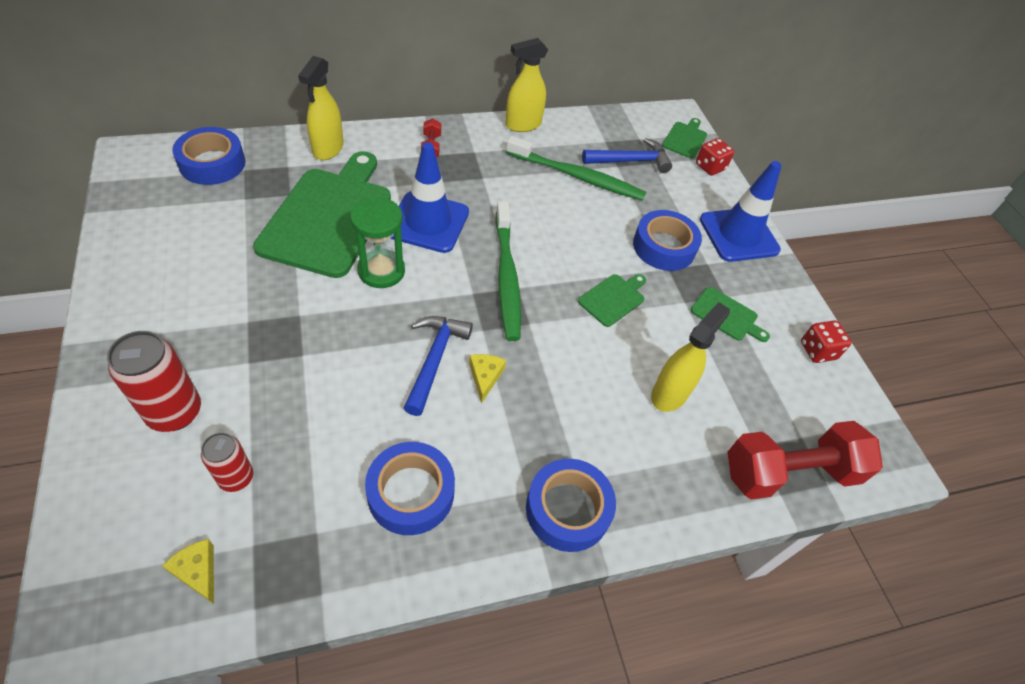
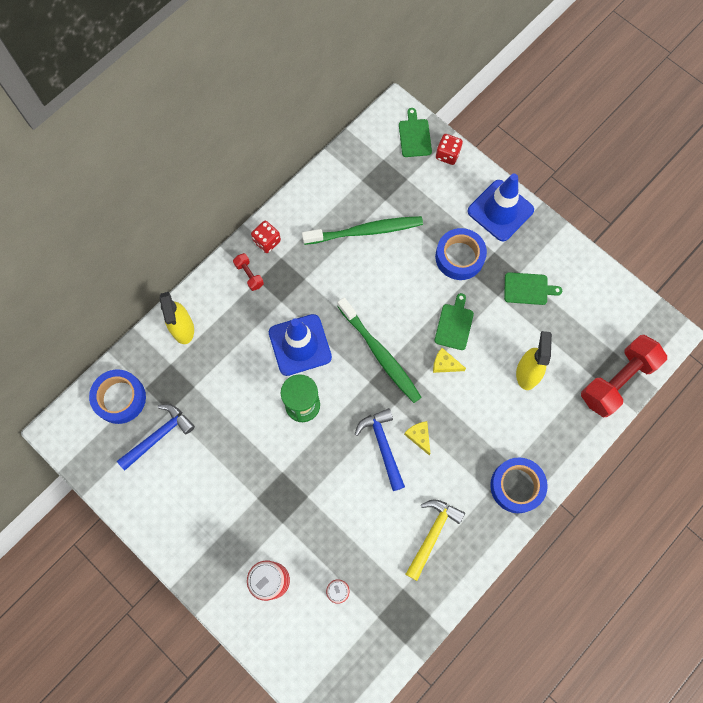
camera: 25 degrees left, 20 degrees up
yellow cheese [162,539,214,604] -> yellow cheese moved to [433,348,466,373]
green cutting board [253,151,391,278] -> none
blue tape [365,442,455,535] -> yellow hammer [406,500,465,581]
yellow spray bottle [505,38,548,132] -> none
blue hammer [582,138,672,173] -> blue hammer moved to [117,404,195,470]
red dice [801,321,851,363] -> red dice moved to [251,221,281,253]

